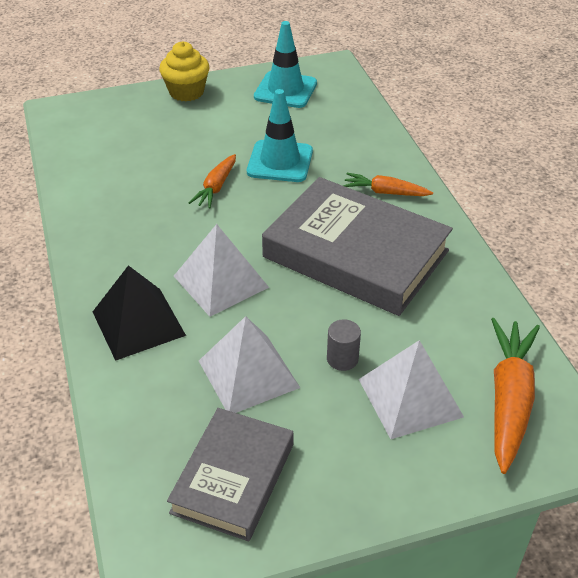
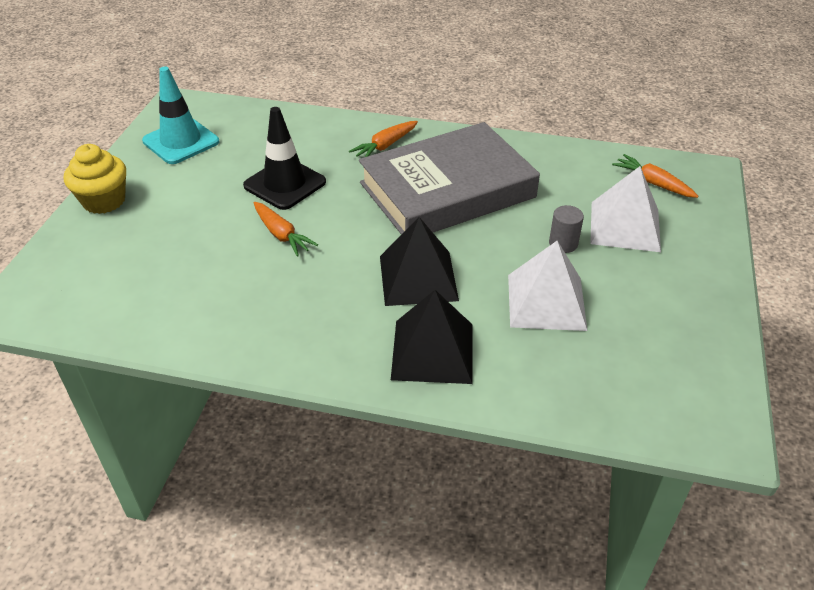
camera: 60 degrees left, 0 degrees up
grey book [167,408,293,541] -> none
white pyramid [174,224,269,317] -> black pyramid [380,217,459,306]
turquoise traffic cone [247,89,313,182] -> black traffic cone [243,107,326,210]
orange carrot [491,318,540,474] -> orange carrot [612,154,699,198], size x0.59

